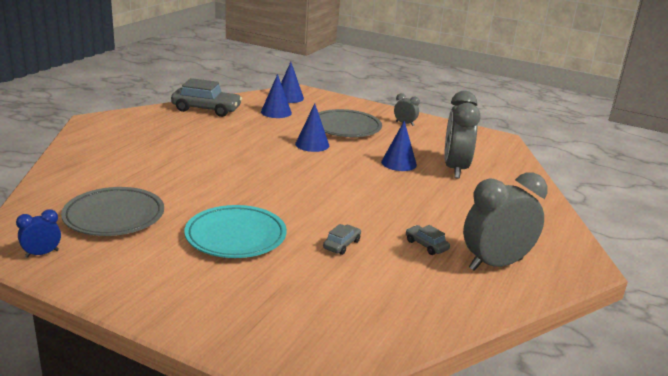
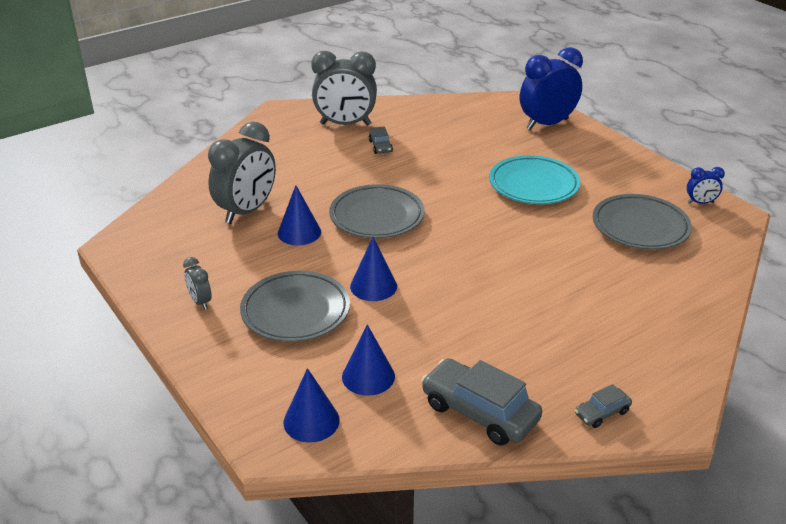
camera: 150 degrees left, 10 degrees up
grey car [323,224,361,255] -> grey car moved to [575,384,632,428]
none -> grey plate [329,184,425,238]
none -> blue clock [520,47,583,130]

